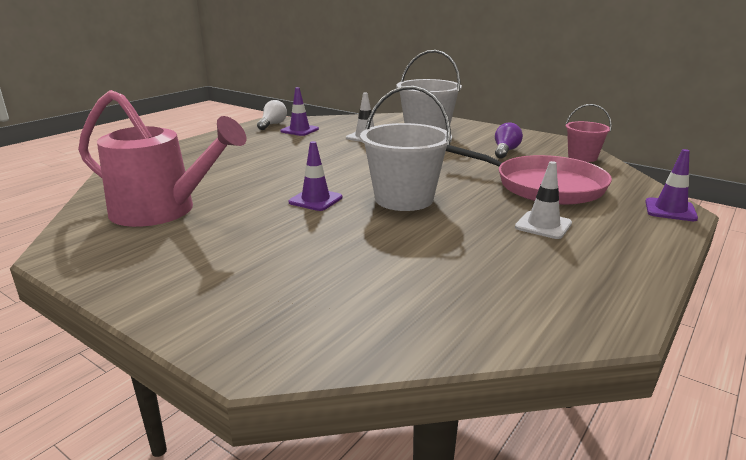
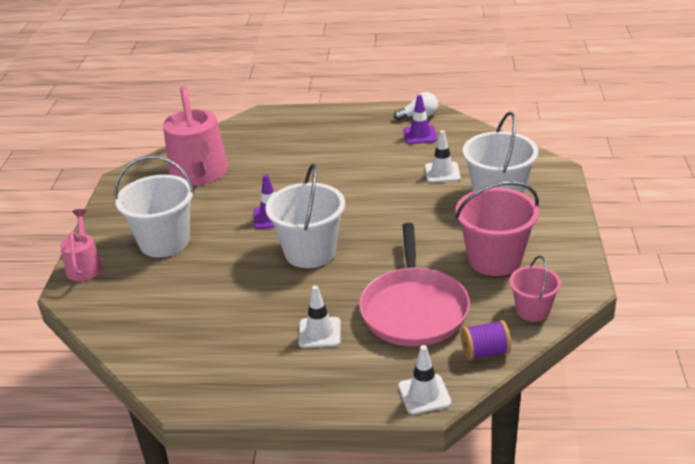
camera: 60 degrees right, 10 degrees up
purple light bulb [495,122,523,159] -> pink bucket [455,181,539,276]
purple traffic cone [645,149,698,221] -> white traffic cone [398,345,451,415]
none -> pink watering can [60,209,103,281]
none -> white bucket [114,155,195,257]
none -> purple spool [461,320,511,361]

